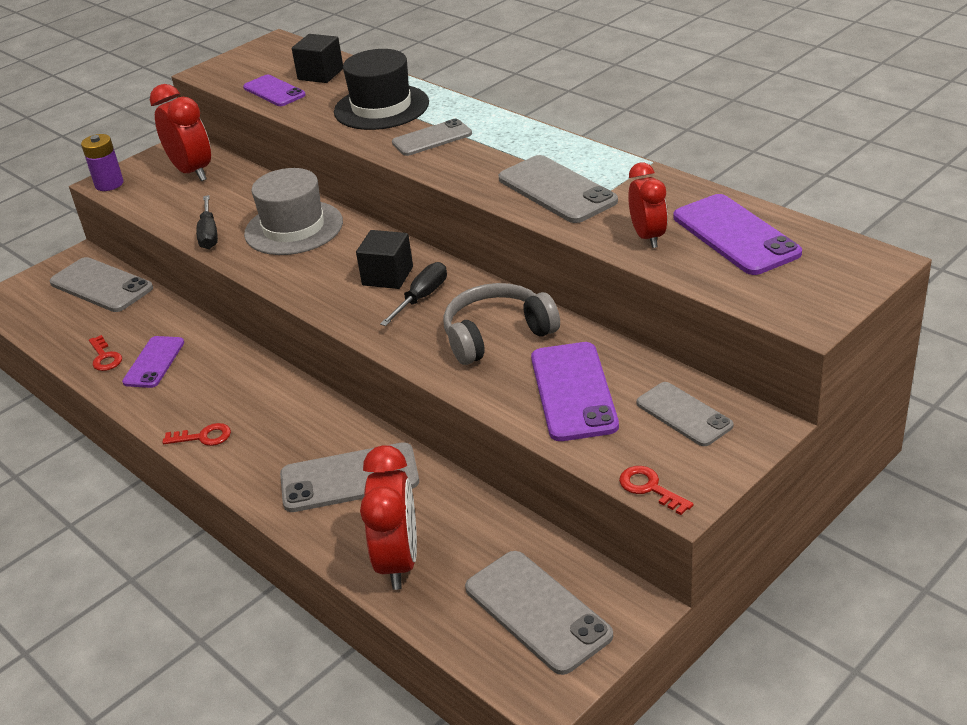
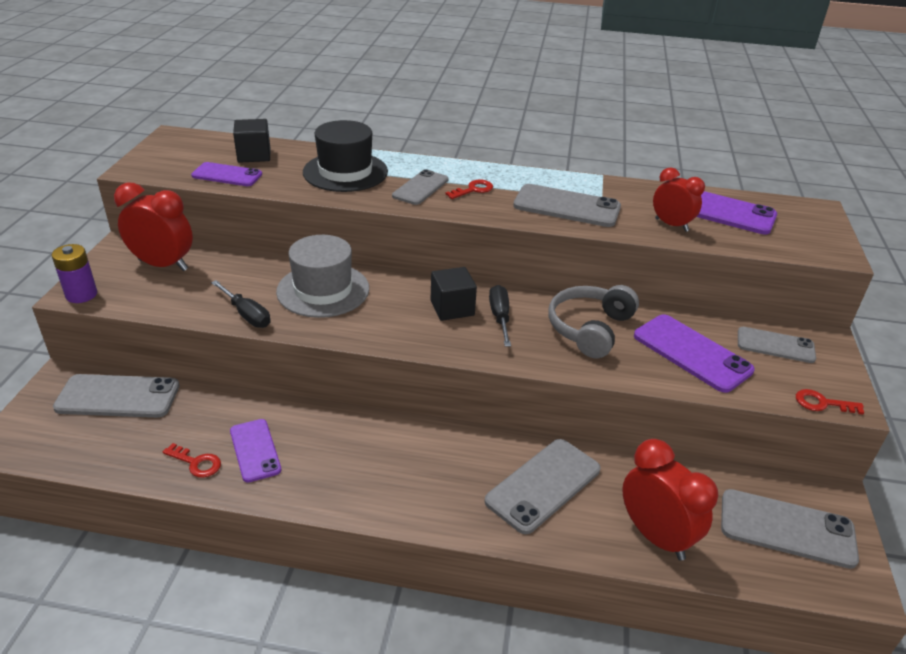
camera: 40 degrees left, 0 degrees up
red key [162,423,231,446] -> red key moved to [445,180,493,199]

